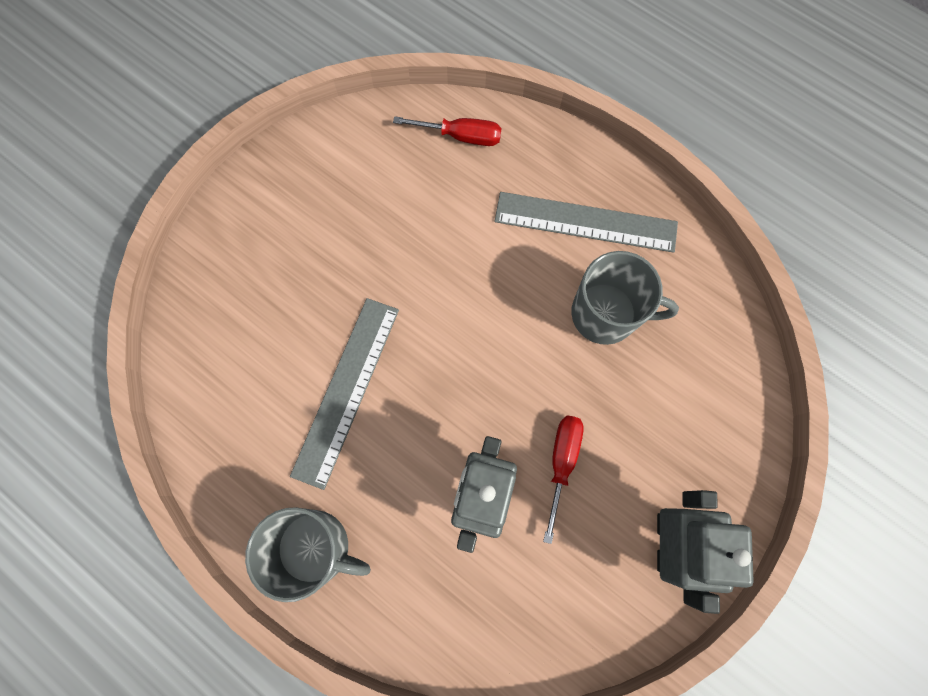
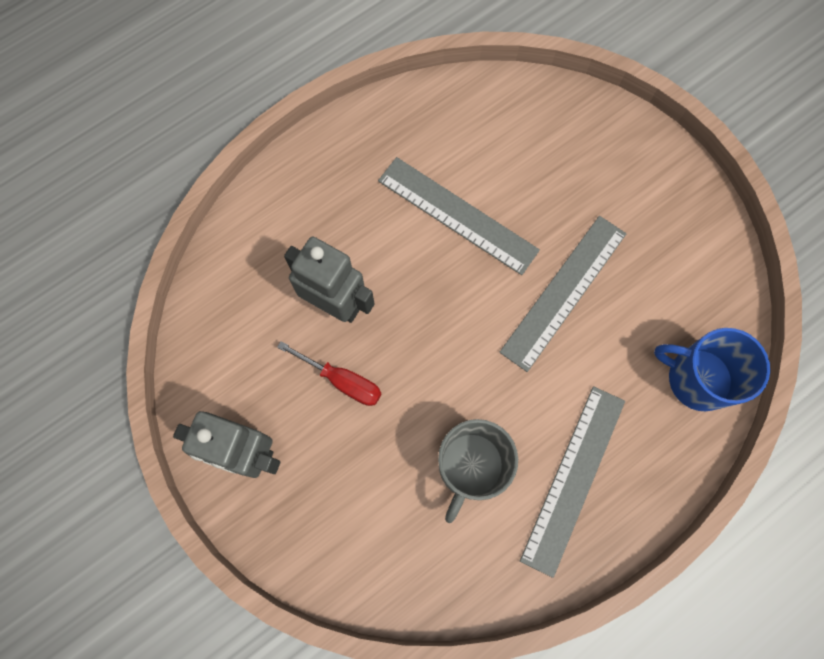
camera: 105 degrees right, 0 degrees up
grey mug [245,507,371,602] -> none
red screwdriver [393,116,501,146] -> blue mug [654,328,770,411]
none -> grey ruler [499,216,627,372]

